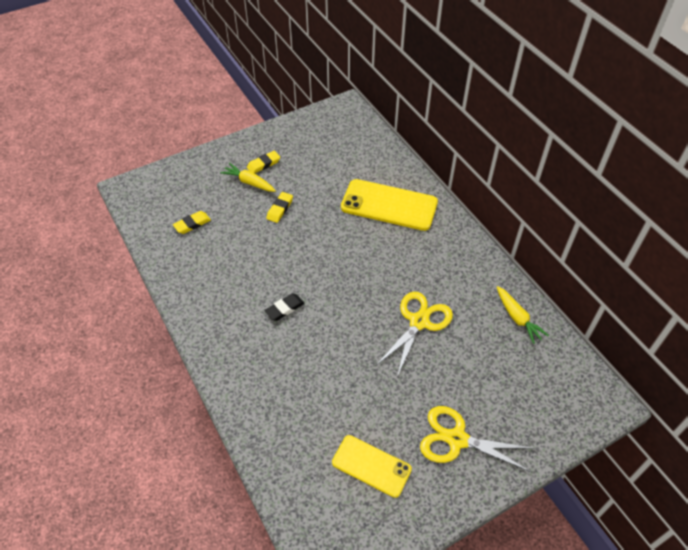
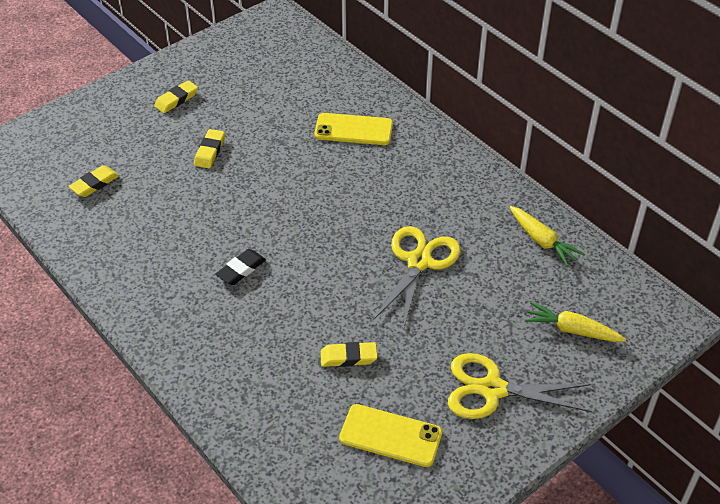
camera: 10 degrees left, 5 degrees down
yellow carrot [220,163,276,192] -> yellow carrot moved to [525,302,626,342]
yellow phone [341,179,438,231] -> yellow phone [314,113,393,145], size x0.62
none -> yellow eraser [321,342,377,367]

